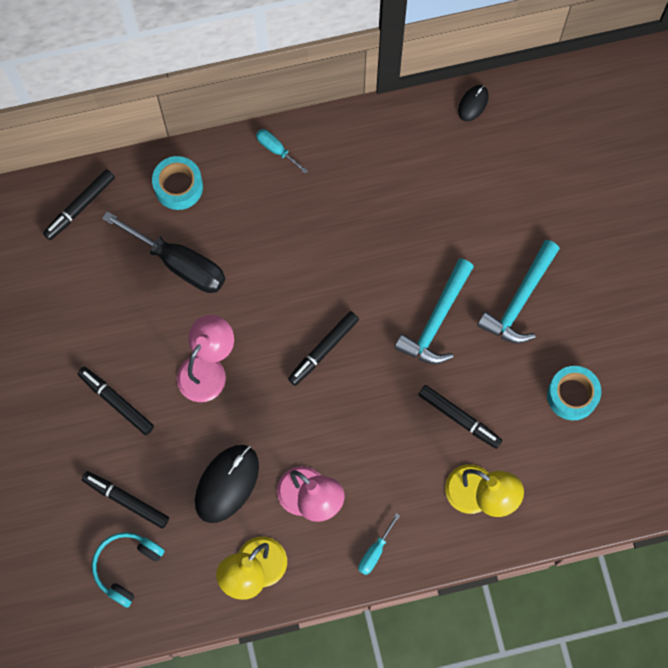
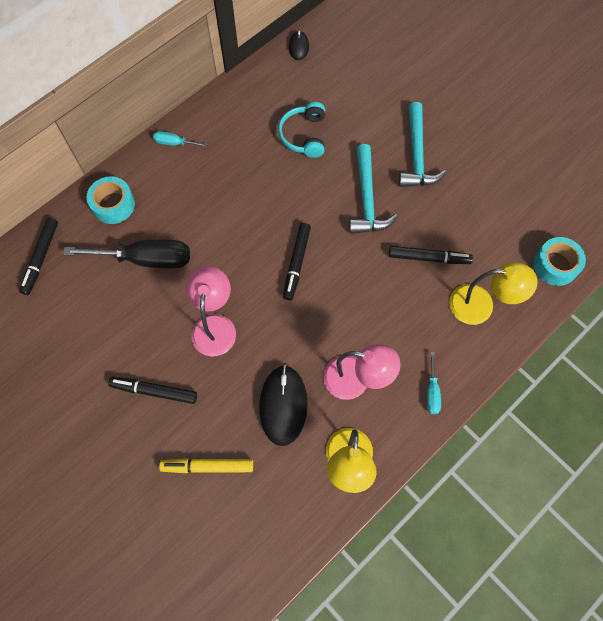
camera: 30 degrees left, 5 degrees down
black marker [82,471,169,529] -> yellow marker [159,458,253,473]
turquoise headphones [92,532,164,608] -> turquoise headphones moved to [278,102,325,158]
turquoise tape [547,366,601,421] -> turquoise tape moved to [533,237,586,286]

